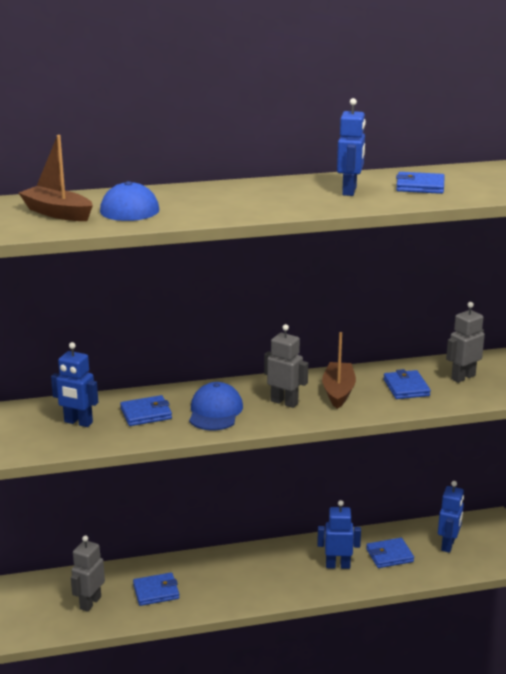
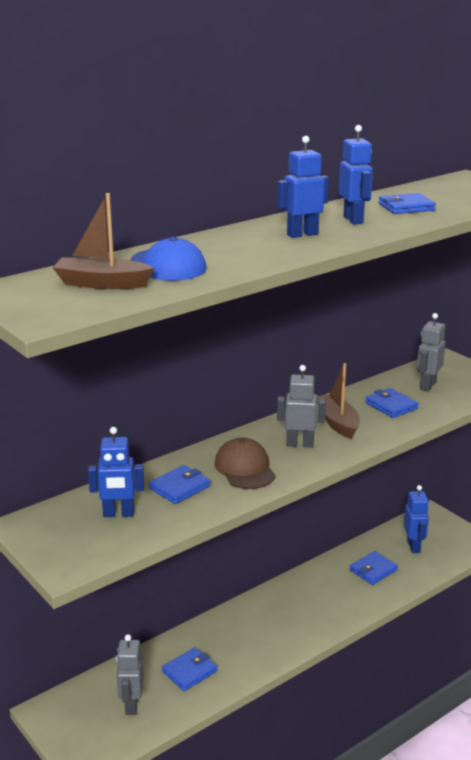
camera: 25 degrees left, 0 degrees up
blue cap [189,382,243,430] -> brown cap [214,437,276,489]
blue robot [317,500,361,569] -> blue robot moved to [277,136,329,238]

